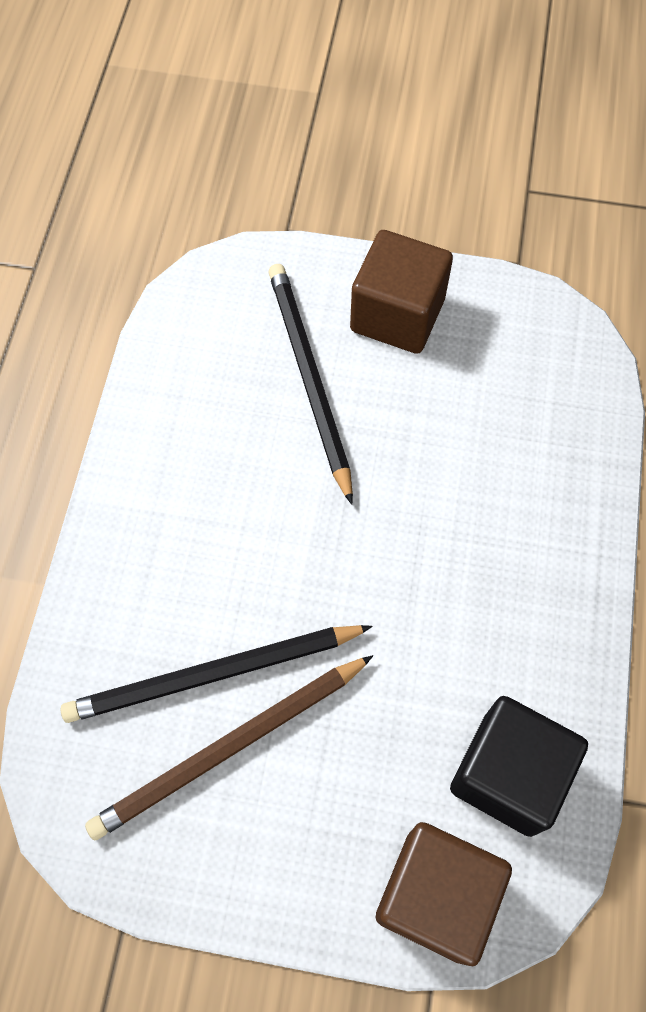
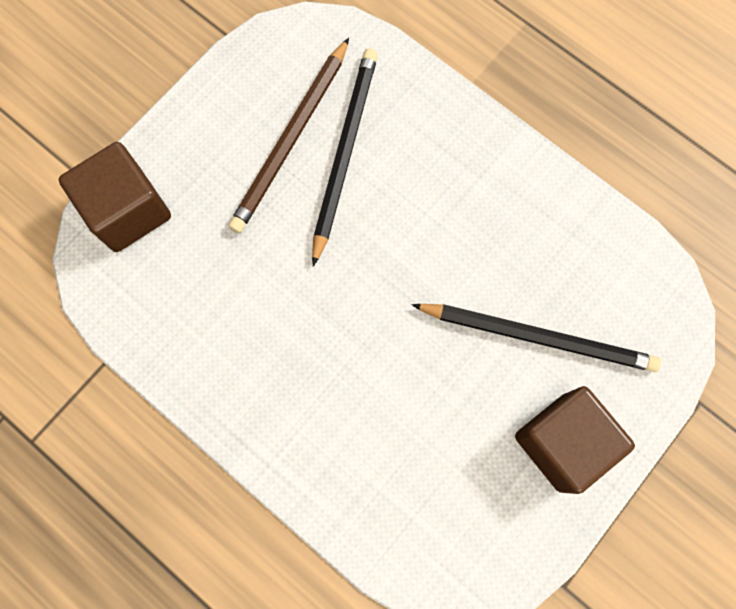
camera: 120 degrees right, 10 degrees up
brown pencil [85,655,373,841] -> brown pencil turned 150 degrees counterclockwise [228,38,349,233]
black cube [450,696,588,837] -> none

